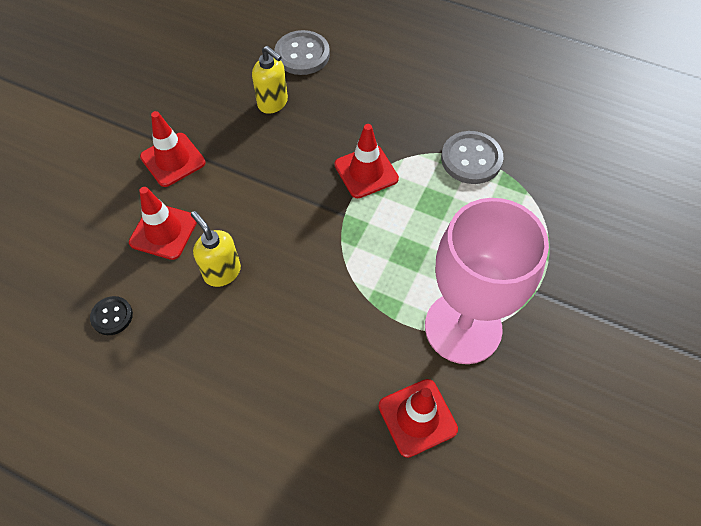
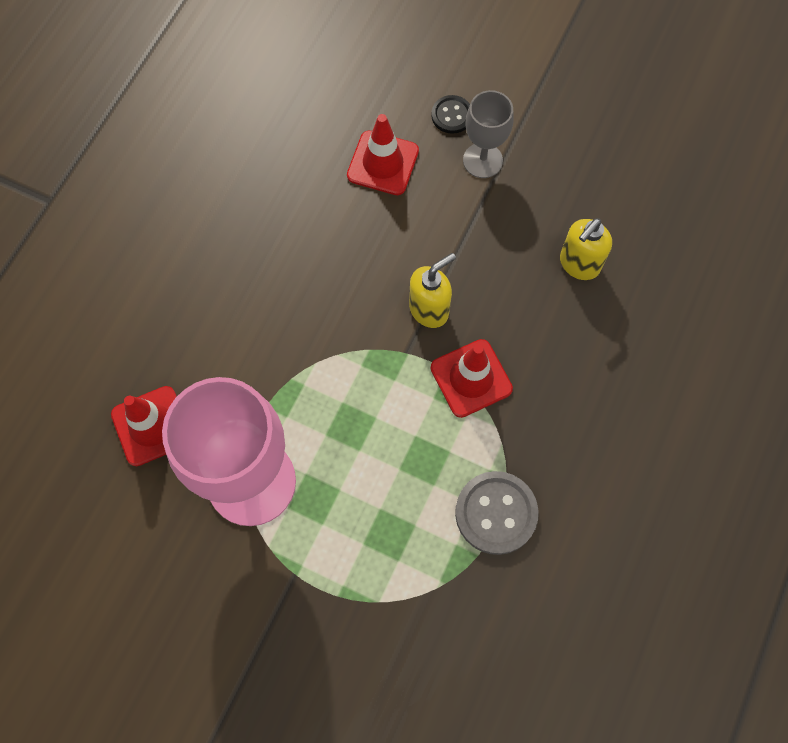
camera: 90 degrees right, 10 degrees up
black button [90,296,133,335] -> black button moved to [431,95,470,134]
red traffic cone [140,111,206,187] -> grey goblet [463,90,514,178]
yellow soap dispenser [191,211,241,287] -> yellow soap dispenser moved to [409,253,456,328]
grey button [275,30,330,75] -> none

